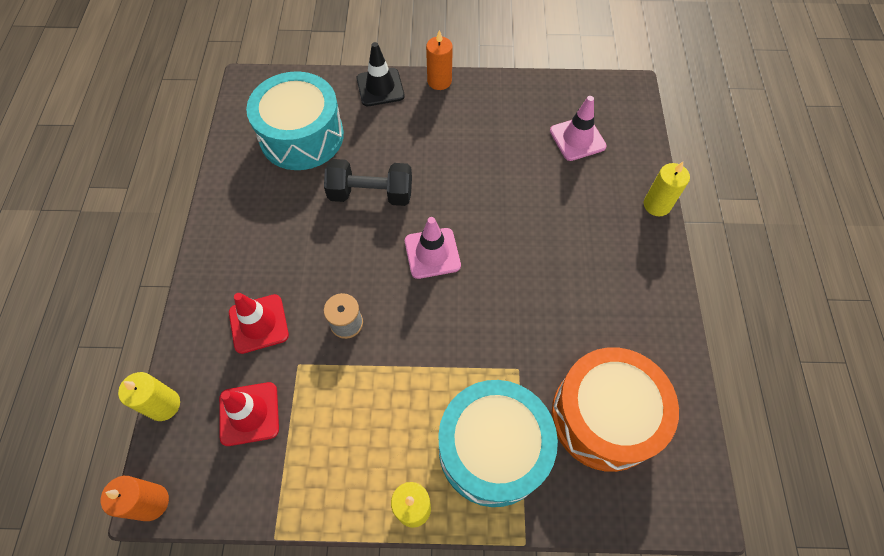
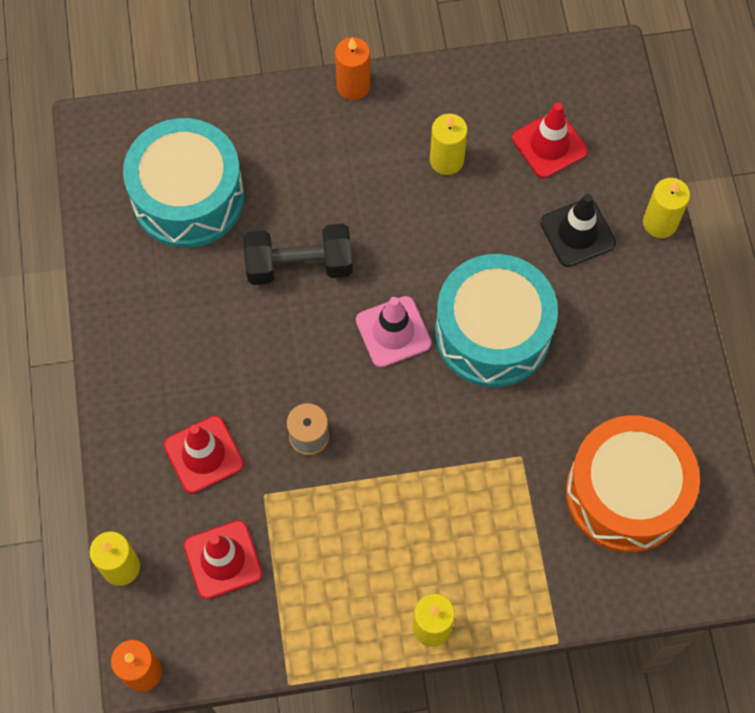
camera: 10 degrees left, 5 degrees up
black traffic cone [357,42,405,106] -> black traffic cone moved to [540,194,616,267]
turquoise drum [438,380,558,507] -> turquoise drum moved to [435,254,558,387]
pink traffic cone [550,96,607,161] -> red traffic cone [512,102,588,178]
none -> yellow candle [430,114,467,175]

